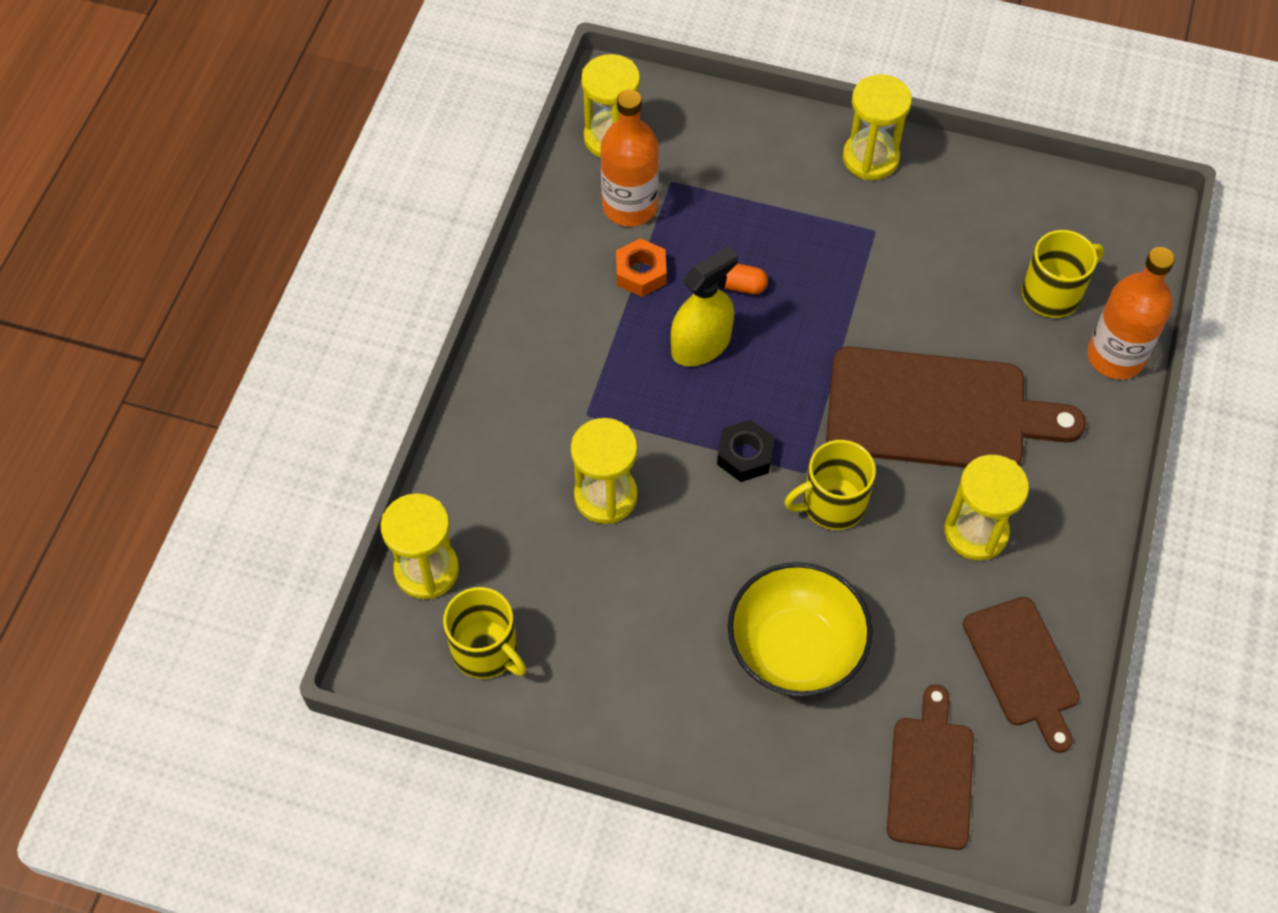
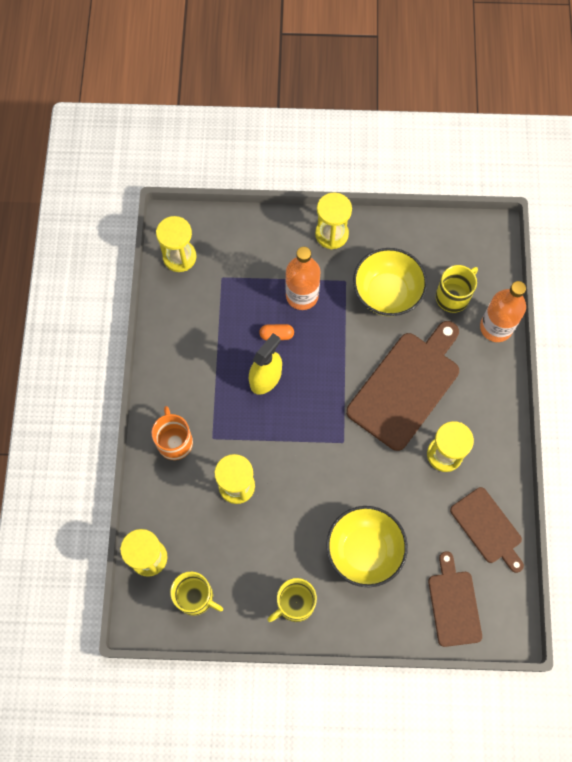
camera: 15 degrees left, 10 degrees up
orange bottle [601,89,659,227] -> orange bottle moved to [286,247,320,310]
orange nut [616,238,667,297] -> none
black nut [717,420,775,482] -> none
yellow mug [784,440,876,530] -> yellow mug moved to [267,578,317,622]
brown cutting board [826,347,1086,468] -> brown cutting board turned 45 degrees counterclockwise [346,321,459,451]
none -> orange mug [151,406,193,460]
none -> yellow bowl [353,248,427,316]

